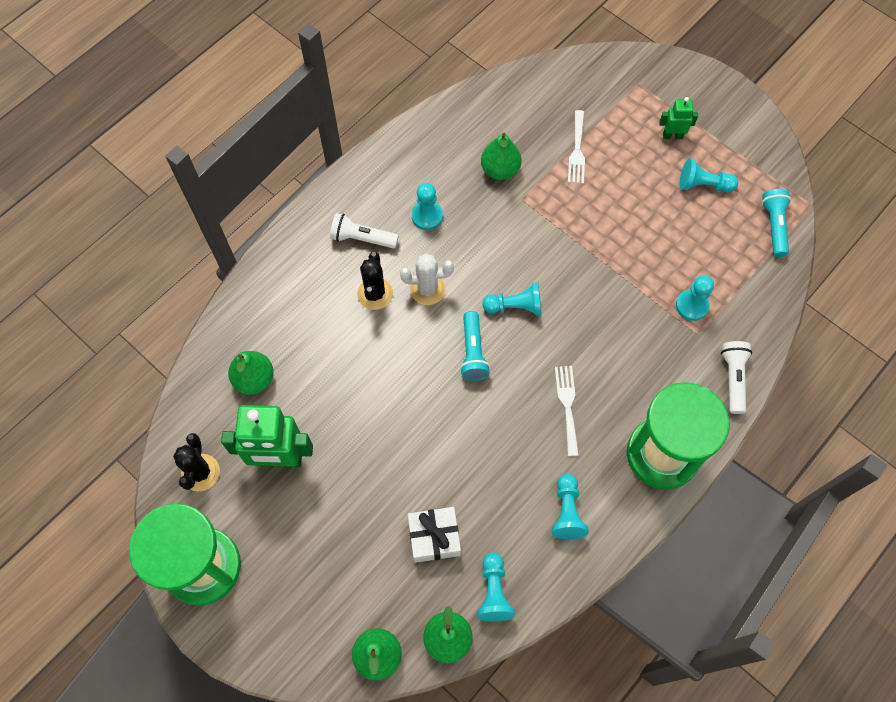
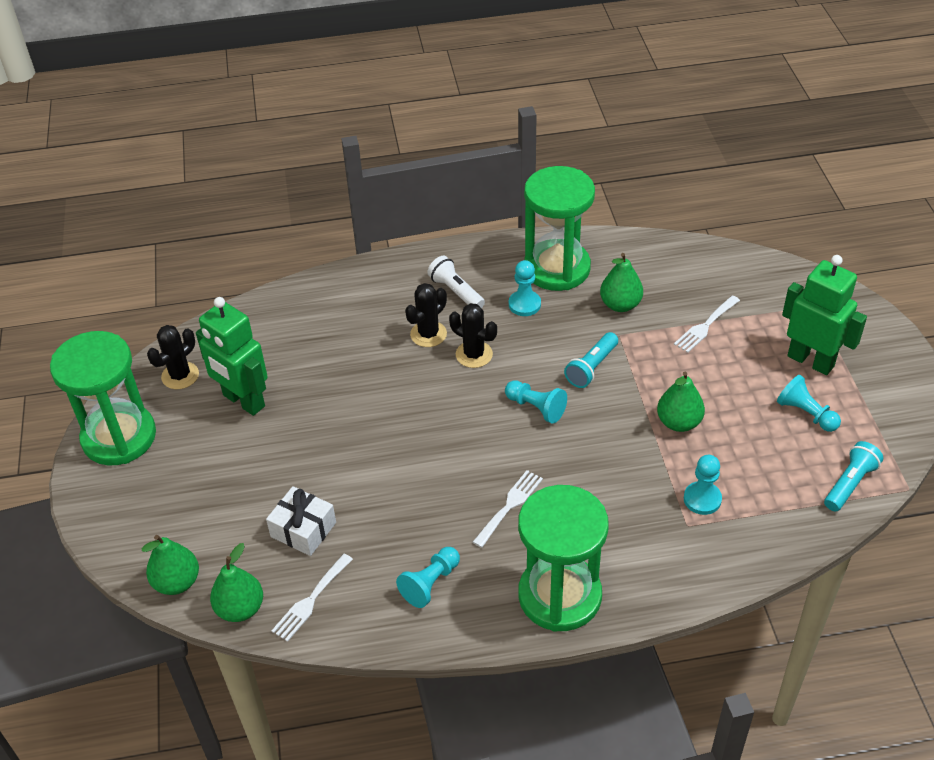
camera: 40 degrees right, 20 degrees down
green pear [228,351,274,394] -> green pear moved to [657,371,705,432]
white cactus [400,253,454,305] -> black cactus [449,303,497,368]
turquoise flashlight [460,311,490,381] -> turquoise flashlight moved to [564,332,618,388]
turquoise pawn [477,552,515,622] -> white fork [271,554,353,642]
green robot [659,97,698,139] -> green robot [782,255,867,375], size x2.02
white flashlight [721,341,752,414] -> none
none -> green hourglass [524,166,595,291]

